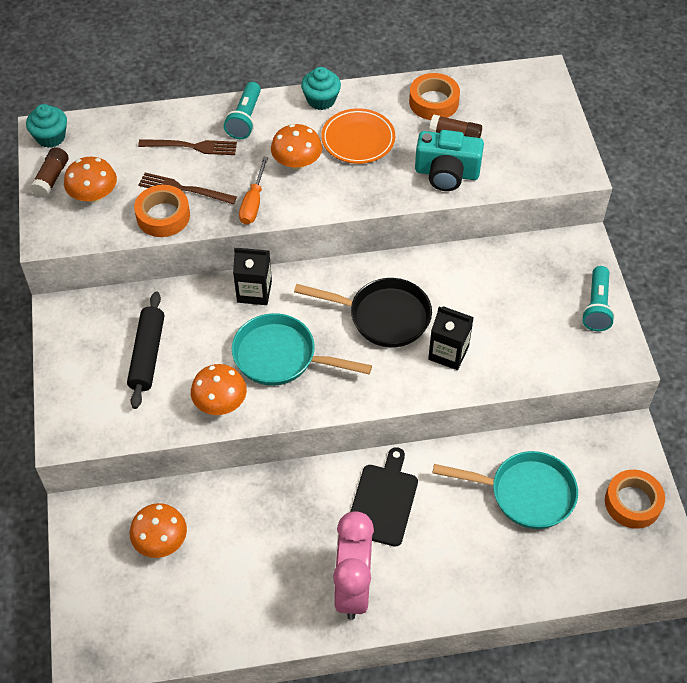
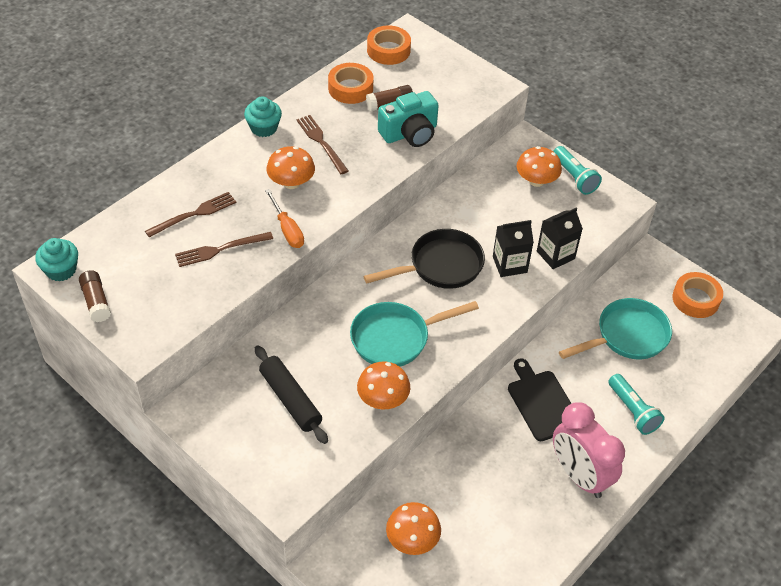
camera: 40 degrees left, 5 degrees down
orange mushroom [64,157,117,203] -> orange mushroom moved to [517,146,562,187]
orange tape [134,185,190,237] -> orange tape moved to [367,26,411,65]
turquoise flashlight [224,82,261,139] -> turquoise flashlight moved to [609,374,665,435]
black carton [233,248,272,305] -> black carton moved to [537,208,583,269]
orange plate [321,108,395,164] -> brown fork [296,115,349,174]

